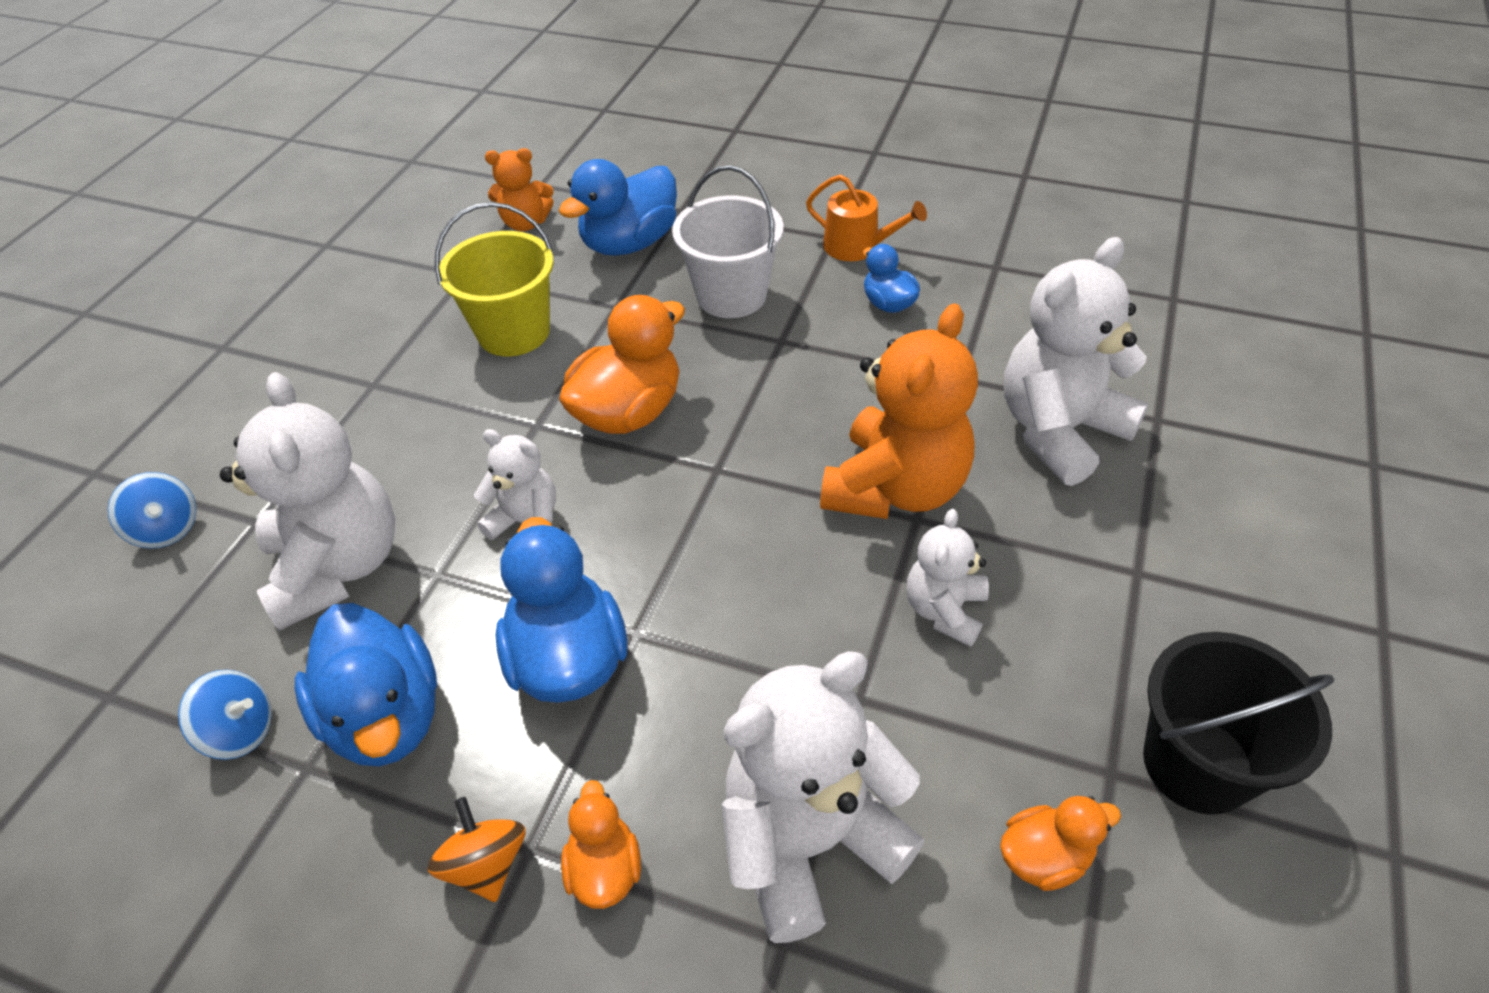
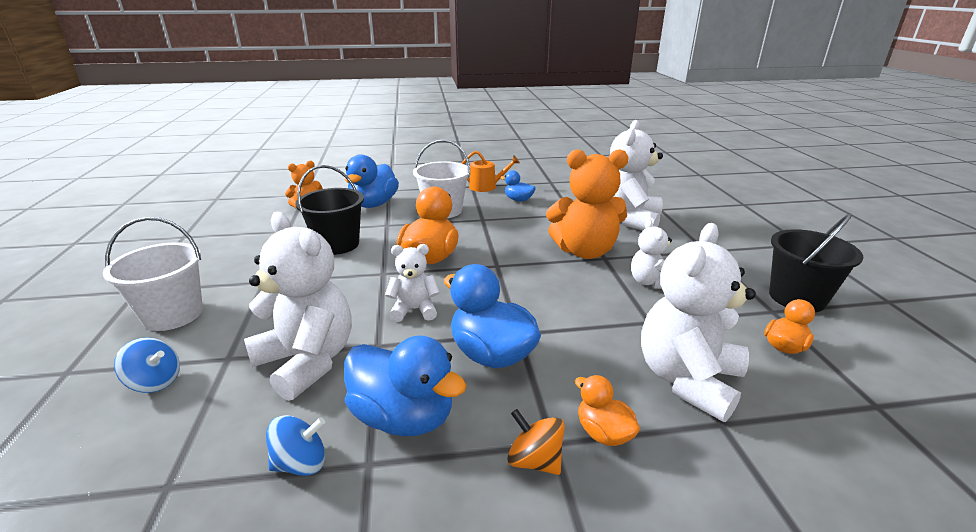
camera: 30 degrees left, 20 degrees down
yellow bucket [435,202,554,356] -> black bucket [295,165,364,255]
orange teddy bear [820,303,978,519] -> orange teddy bear turned 90 degrees clockwise [546,149,628,259]
none -> white bucket [103,217,203,331]

